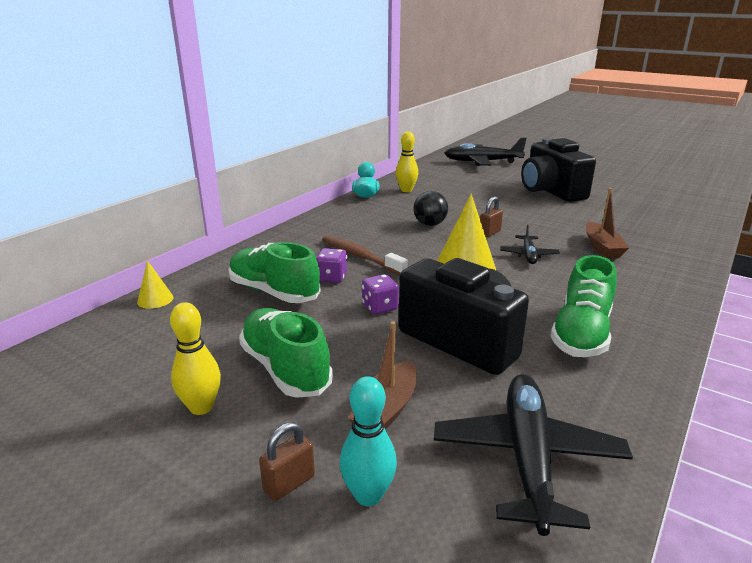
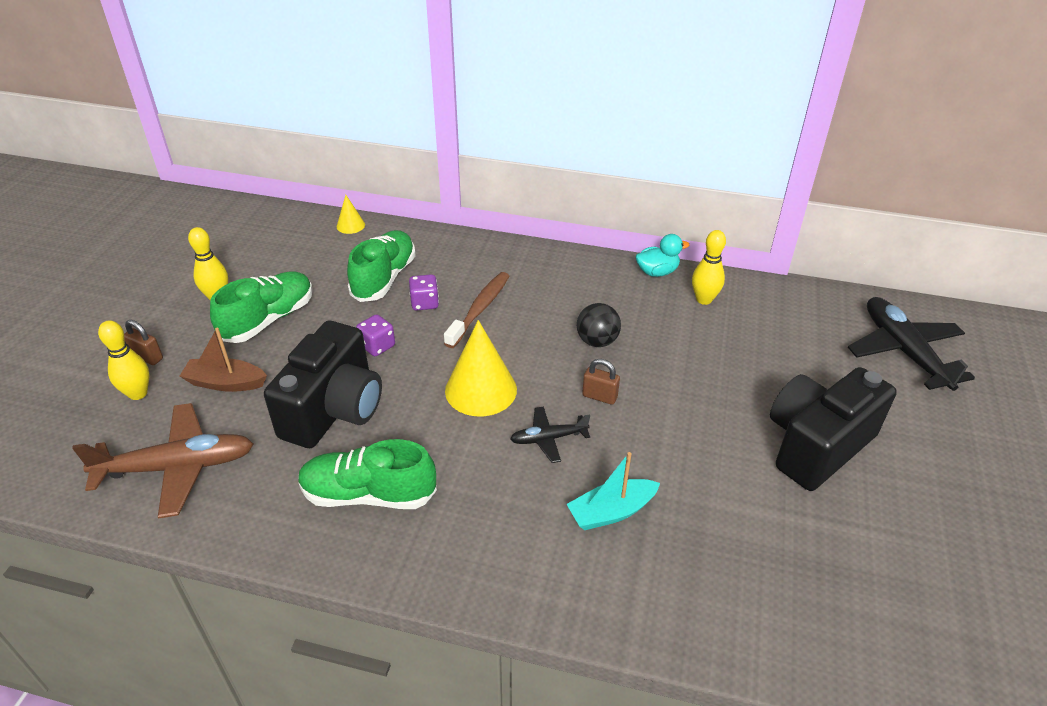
camera: 70 degrees right, 15 degrees up
turquoise bowling pin [339,376,397,506] -> yellow bowling pin [98,321,150,400]
black plane [434,374,633,536] -> brown plane [72,403,253,519]
brown boat [586,188,629,258] -> turquoise boat [566,452,660,530]

